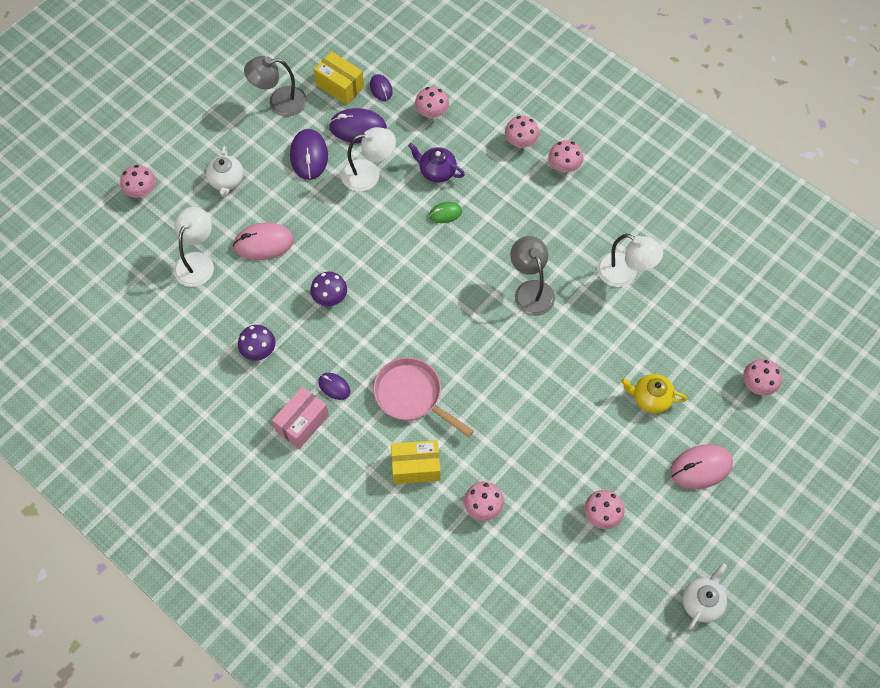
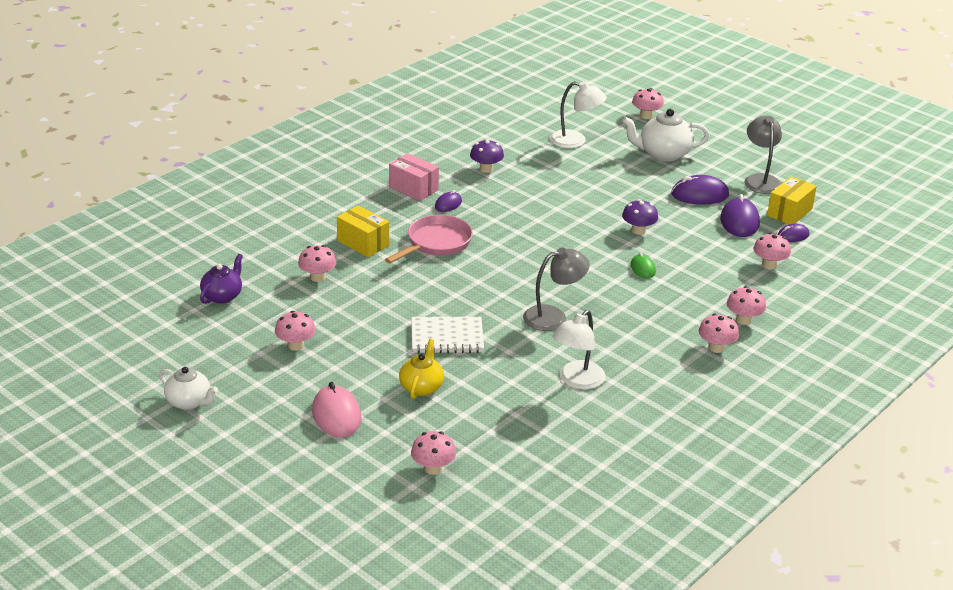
camera: 90 degrees right, 30 degrees down
white teapot [206,146,244,197] -> white teapot [622,109,710,162], size x1.51
pink mouse [233,222,294,260] -> none
purple mushroom [310,272,347,306] -> purple mushroom moved to [622,199,658,235]
white lamp [341,127,396,192] -> none
yellow box [391,440,440,484] -> yellow box turned 45 degrees counterclockwise [337,205,389,257]
purple teapot [408,143,465,183] -> purple teapot moved to [200,254,243,304]
none -> white notebook [411,317,484,353]

